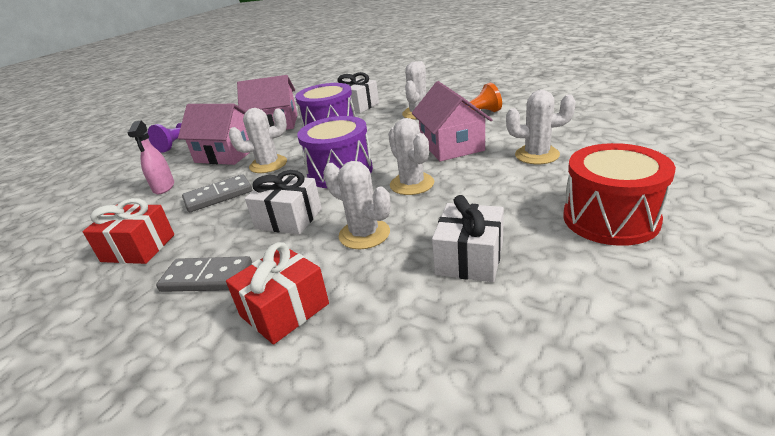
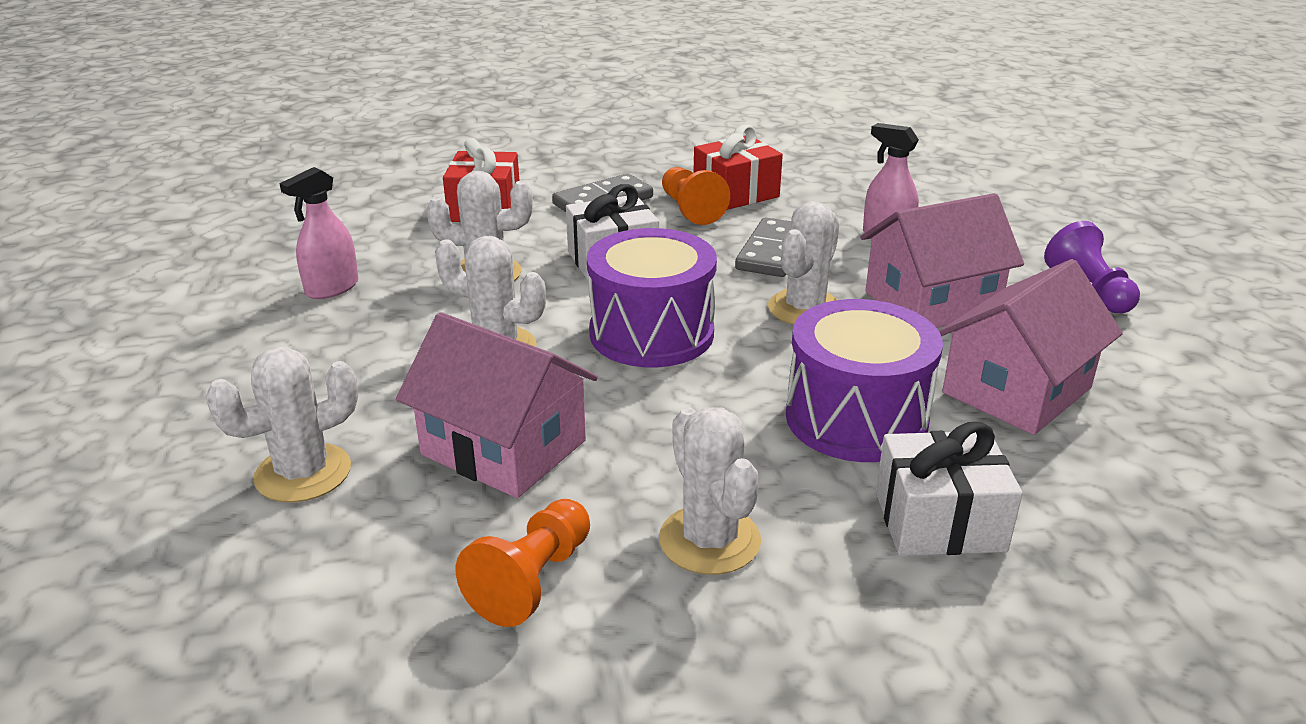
camera: 135 degrees right, 0 degrees up
white gift [432,195,504,282] -> pink spray bottle [279,167,359,299]
red drum [563,143,676,246] -> none
none -> orange pawn [662,167,730,225]

